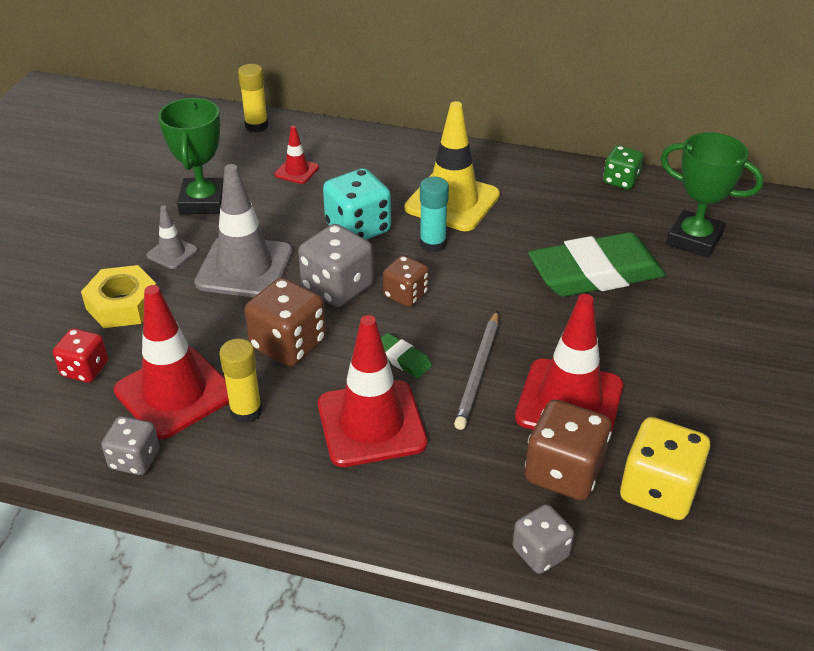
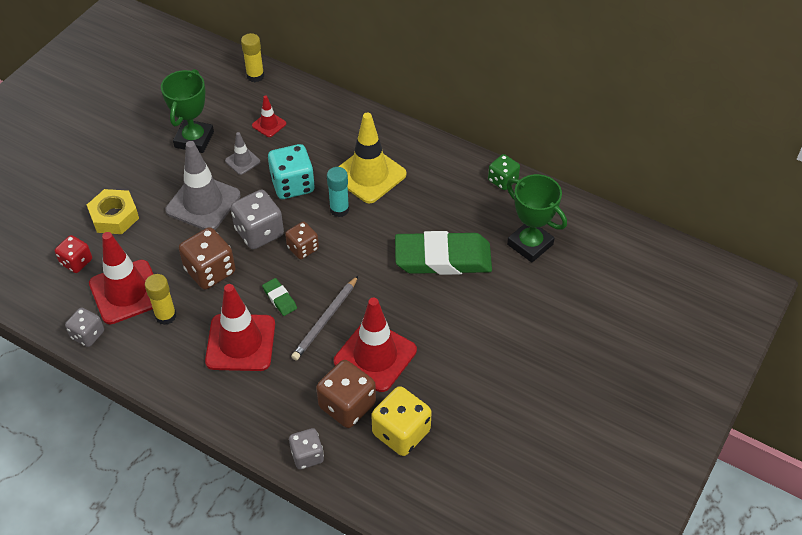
camera: 15 degrees right, 10 degrees up
grey traffic cone [146,206,198,269] -> grey traffic cone moved to [225,132,260,175]

